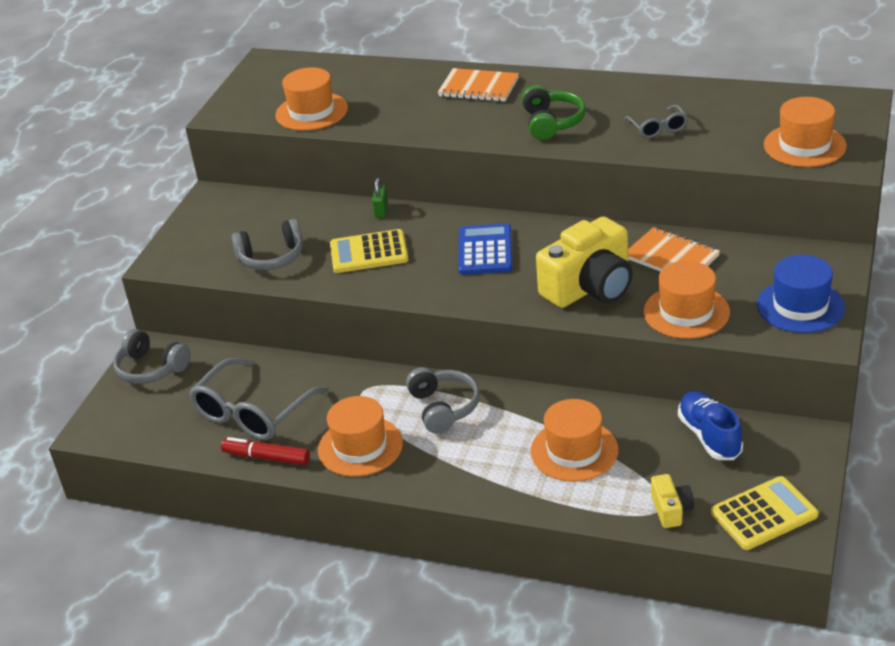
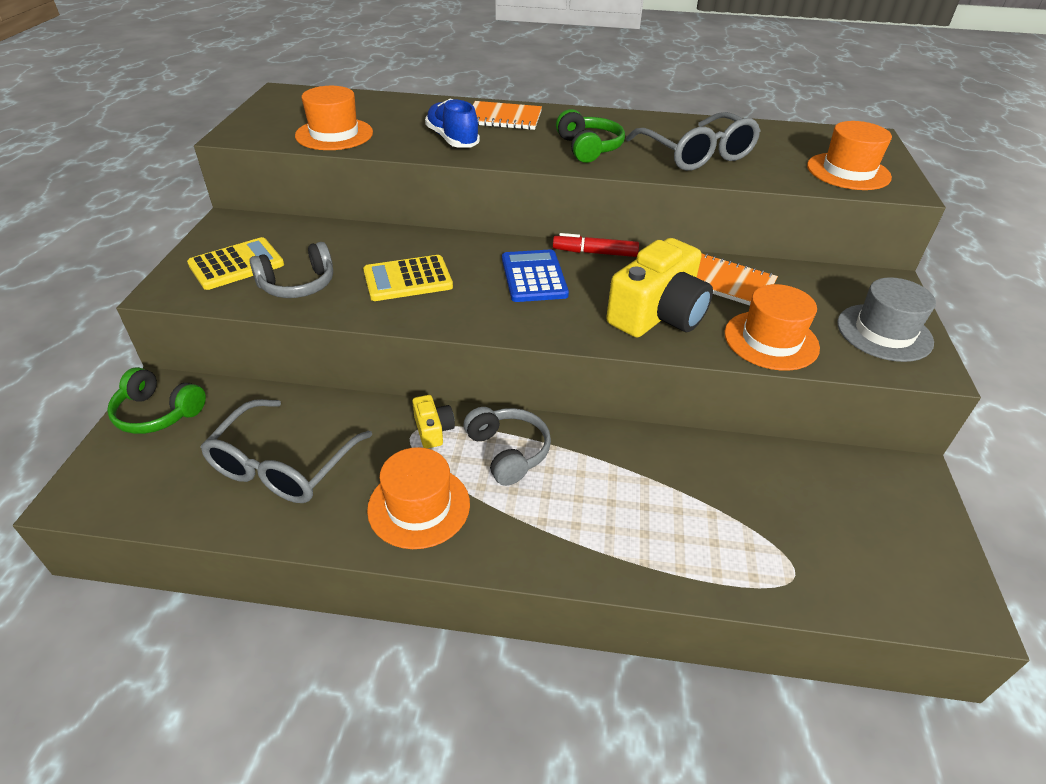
camera: 15 degrees left, 5 degrees up
grey headphones [113,329,191,384] -> green headphones [107,367,206,434]
red marker [221,437,310,465] -> red marker moved to [553,233,639,257]
green padlock [372,178,388,218] -> none
orange hat [530,399,619,482] -> none
grey glasses [624,105,688,138] -> grey glasses [626,112,761,171], size x1.96
yellow camera [651,474,694,528] -> yellow camera moved to [412,395,455,449]
blue shoe [678,391,743,460] -> blue shoe moved to [425,99,480,148]
yellow calculator [711,476,819,550] -> yellow calculator moved to [187,237,284,290]
blue hat [757,255,845,333] -> grey hat [837,277,936,362]

